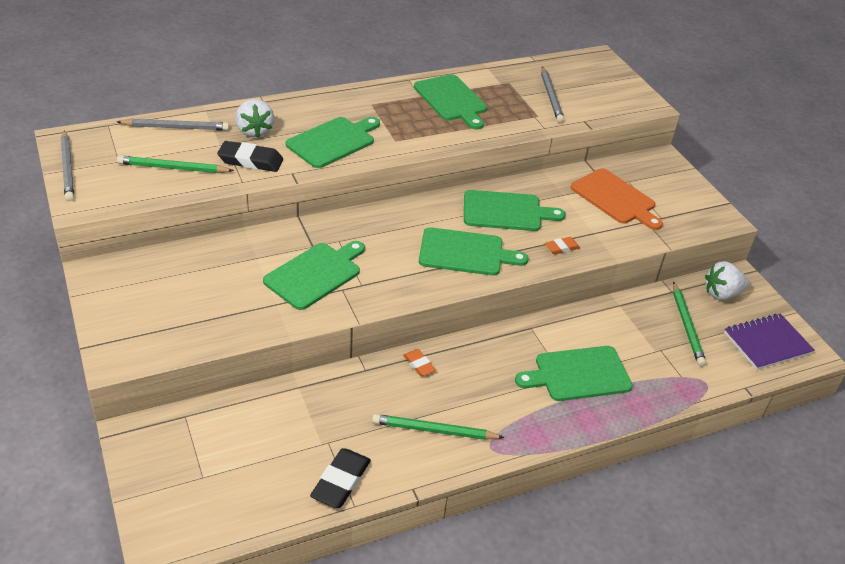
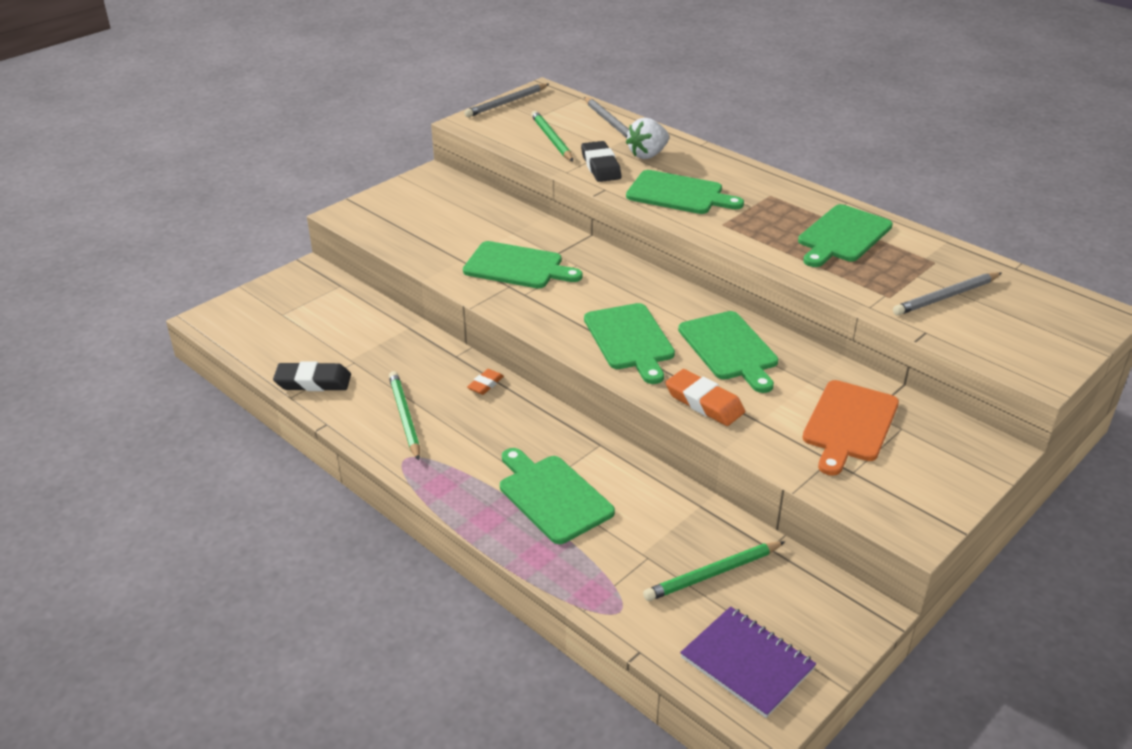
camera: 70 degrees right, 5 degrees down
orange eraser [545,237,580,255] -> orange eraser [665,369,745,426], size x1.75
white strawberry [705,261,749,300] -> none

